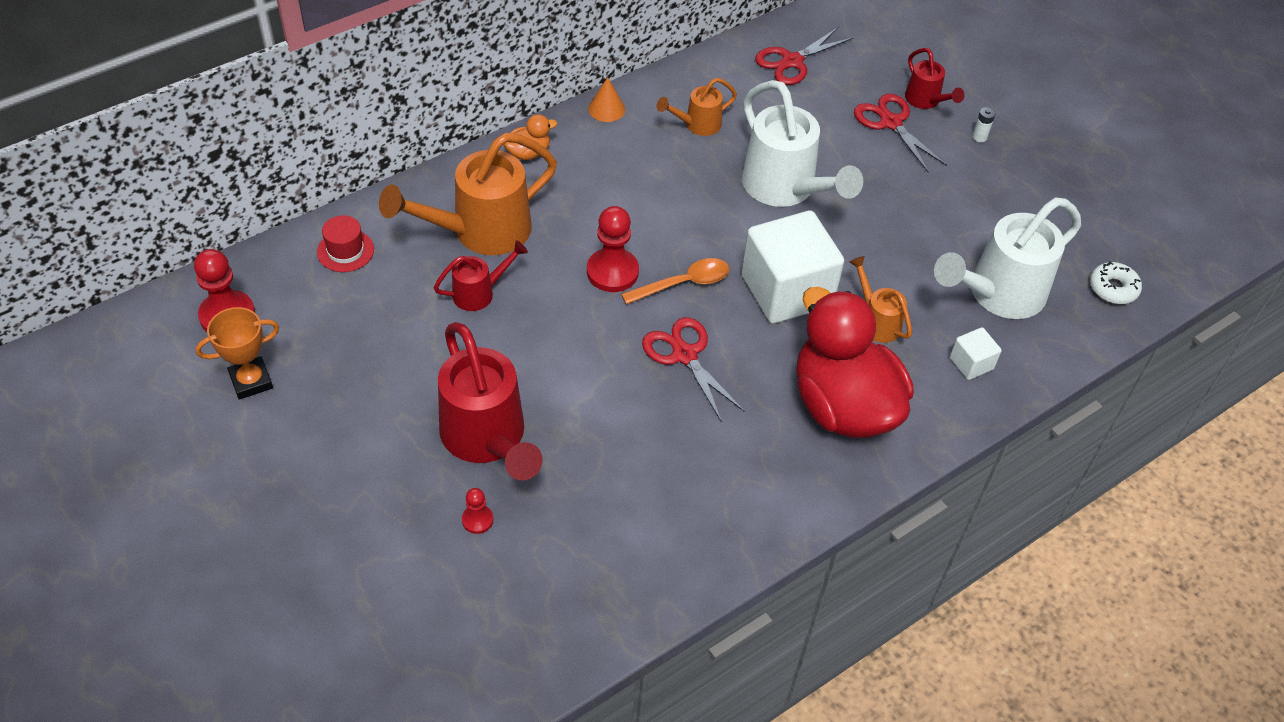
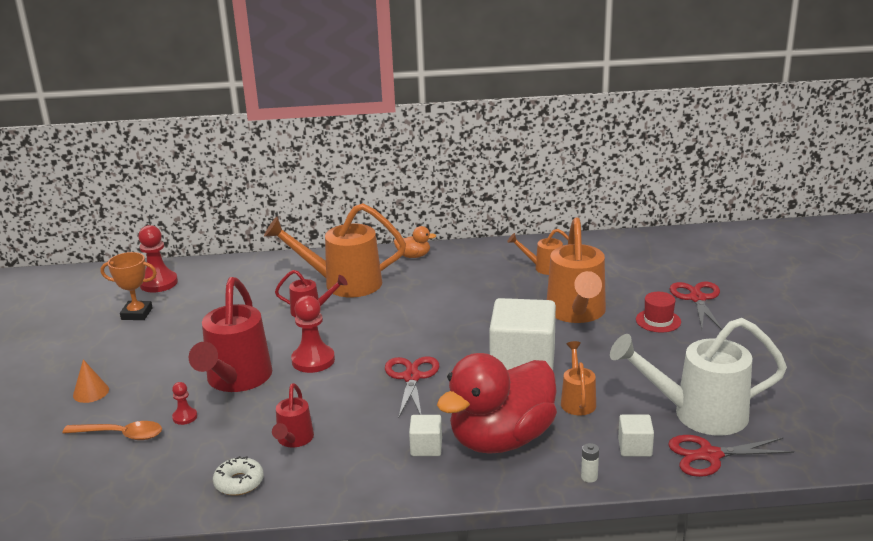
camera: 35 degrees right, 25 degrees down
red hat [317,215,374,272] -> red hat moved to [636,292,681,333]
red pawn [587,206,639,292] -> red pawn moved to [291,296,335,373]
orange cone [588,77,625,122] -> orange cone moved to [73,359,109,403]
orange spoon [621,258,729,305] -> orange spoon moved to [62,421,162,440]
white watering can [742,80,863,207] -> orange watering can [547,217,606,323]
red scissors [755,27,854,85] -> red scissors moved to [668,435,794,477]
red duck [796,287,914,438] -> red duck turned 135 degrees counterclockwise [437,353,557,454]
red watering can [905,48,965,109] -> red watering can moved to [272,383,314,448]
white battery [972,107,995,142] -> white battery moved to [581,443,599,483]
white donut [1090,262,1142,304] -> white donut moved to [213,456,264,496]
none -> white cube [409,415,442,456]

